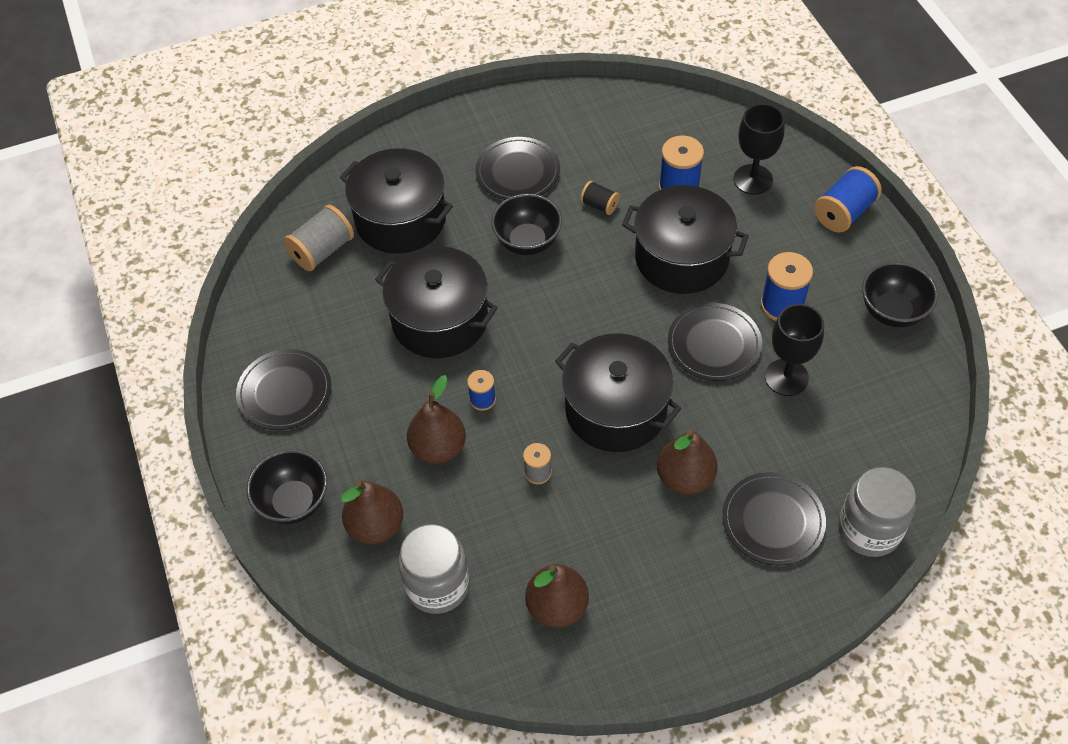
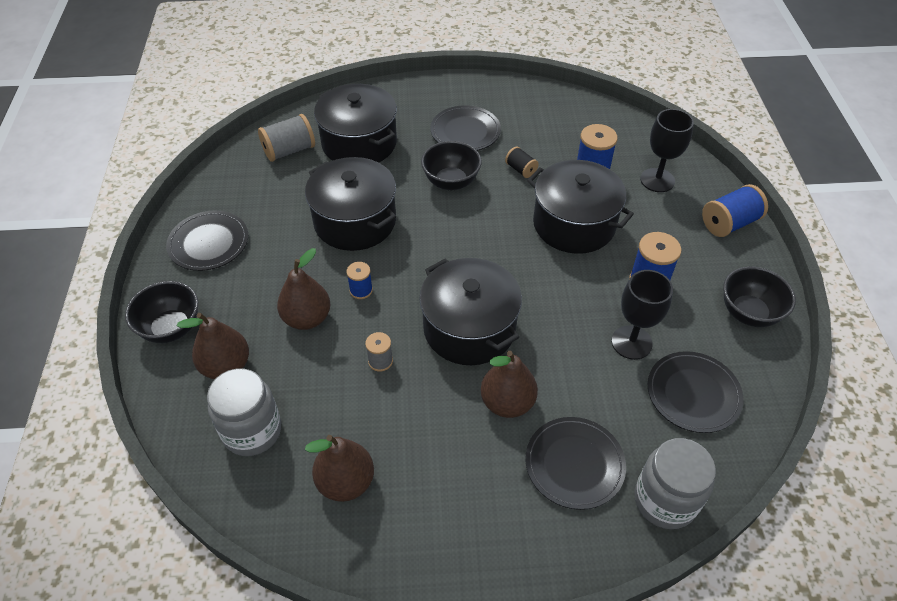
camera: 15 degrees right, 5 degrees down
black plate [668,303,762,381] -> black plate moved to [648,351,744,433]

